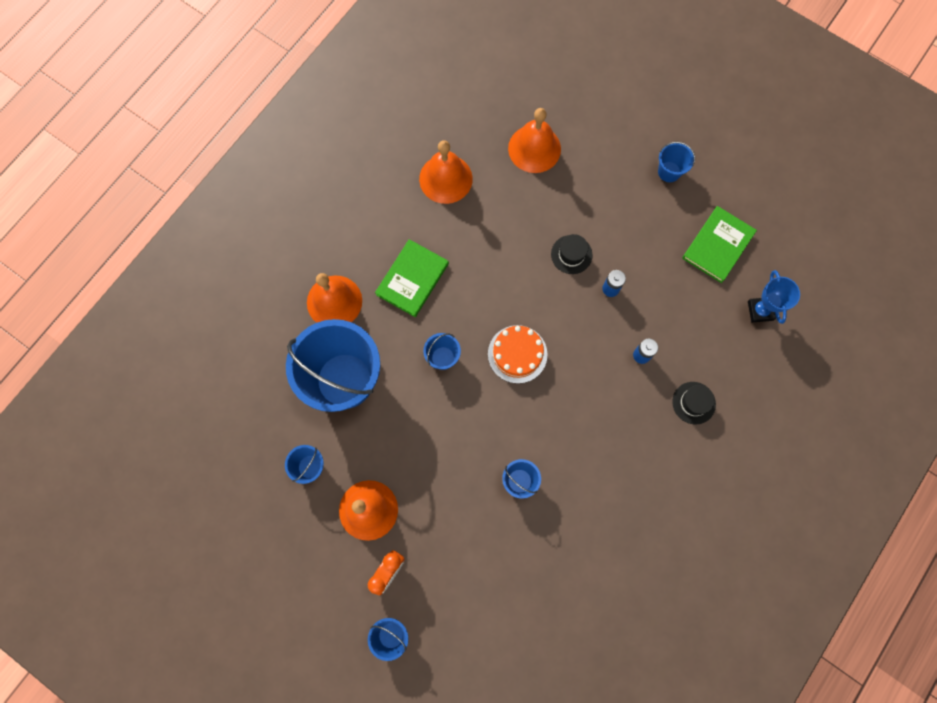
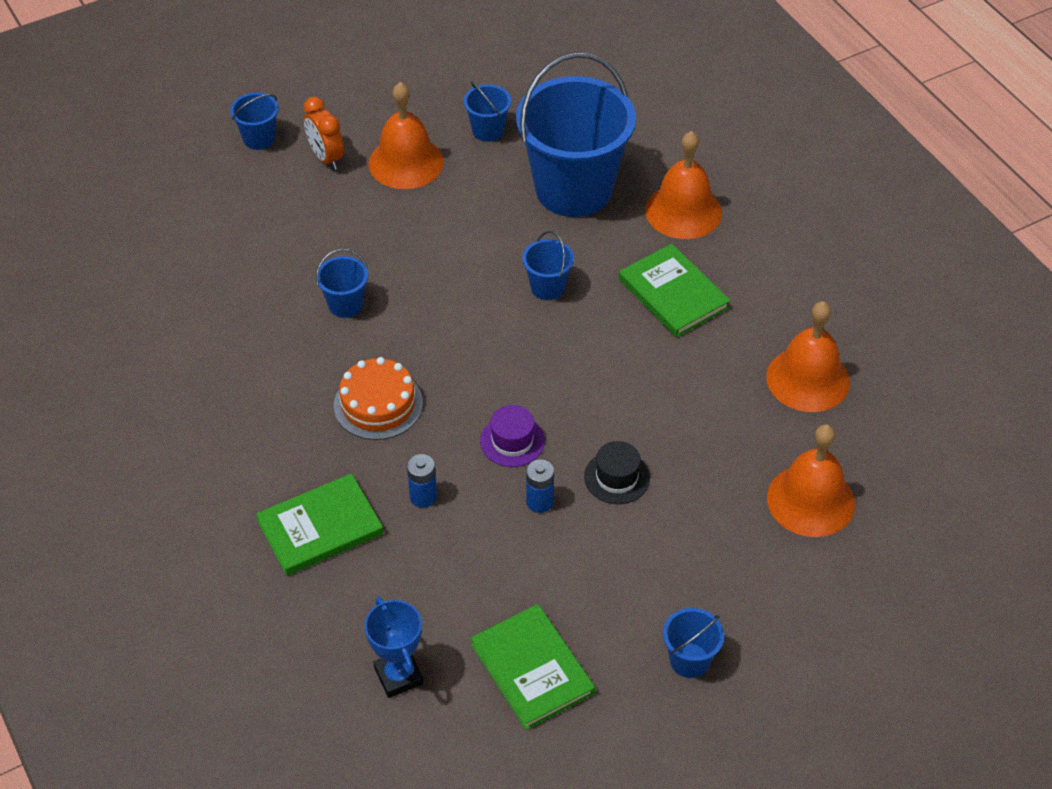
camera: 115 degrees right, 25 degrees down
orange cake [488,325,548,384] -> orange cake moved to [334,357,423,440]
black hat [672,382,716,425] -> green book [256,474,384,576]
blue trophy [748,270,800,324] -> blue trophy turned 45 degrees clockwise [365,597,424,698]
none -> purple hat [480,405,545,467]

